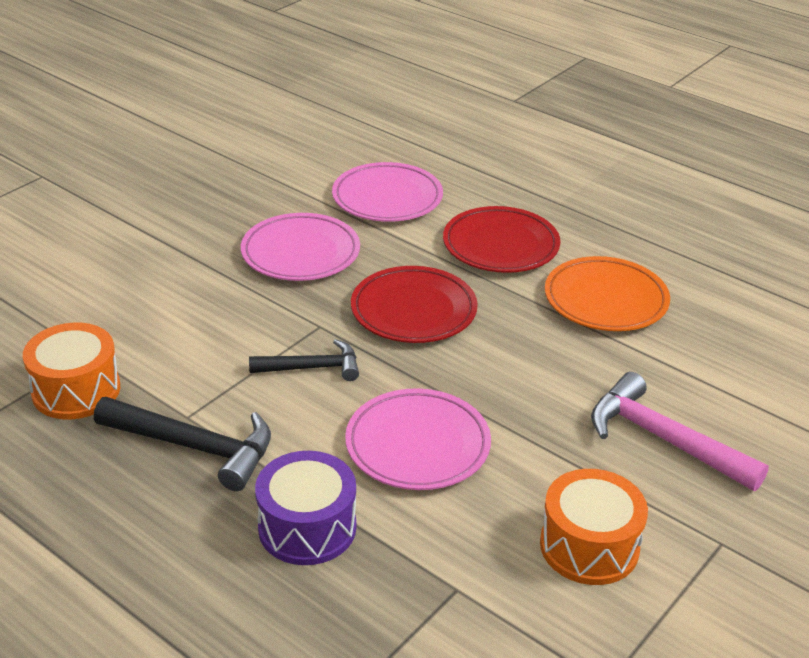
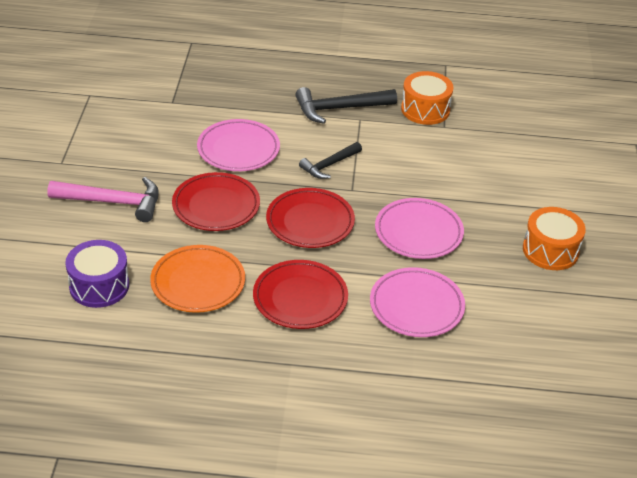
camera: 145 degrees right, 5 degrees up
purple drum [255,451,356,565] -> purple drum moved to [65,240,129,308]
orange drum [540,469,648,585] -> orange drum moved to [523,207,586,270]
none -> red plate [172,172,260,231]

